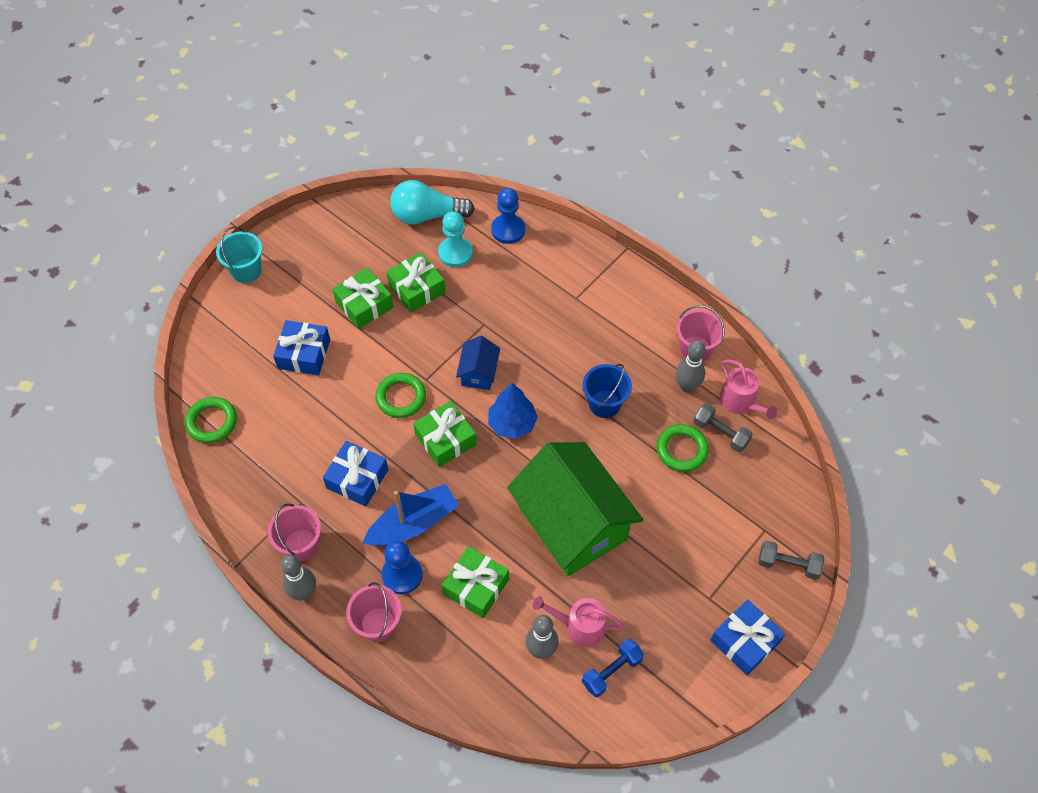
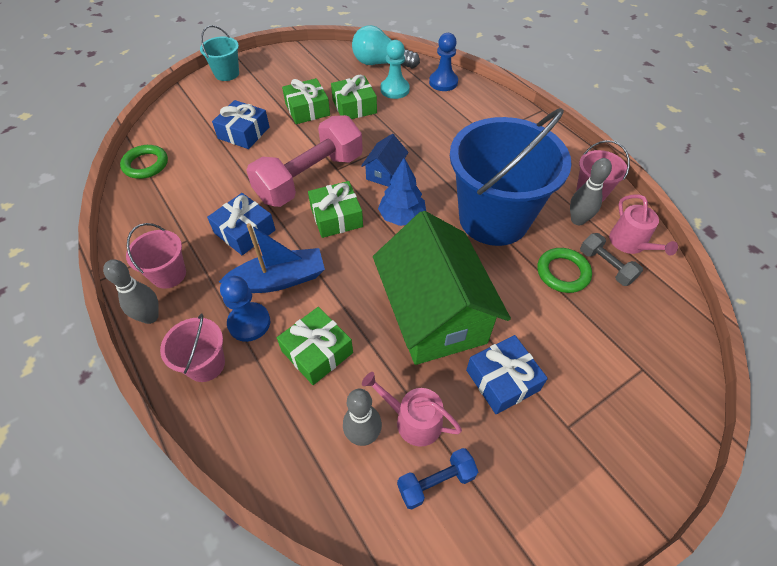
camera: 15 degrees right, 5 degrees down
green ring [375,373,426,418] -> pink dumbbell [246,115,363,207]
blue bucket [583,364,632,418] -> blue bucket [450,108,572,246], size x2.25
blue gift [711,600,785,676] -> blue gift moved to [466,335,548,414]
grey dumbbell [759,540,824,580] -> none

